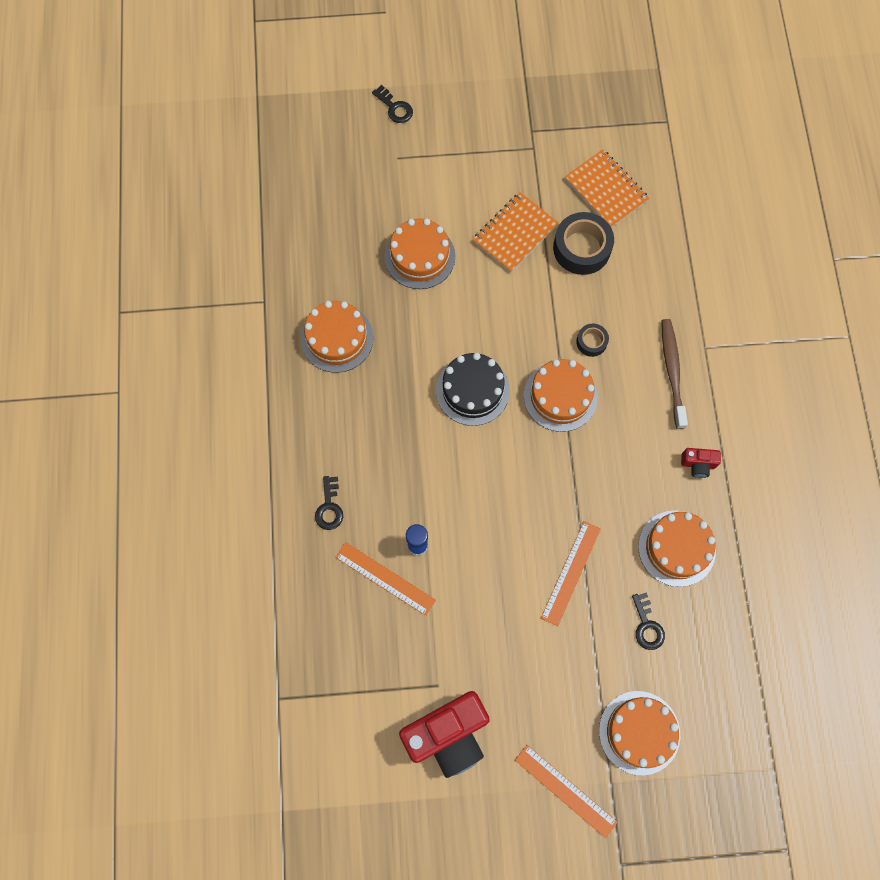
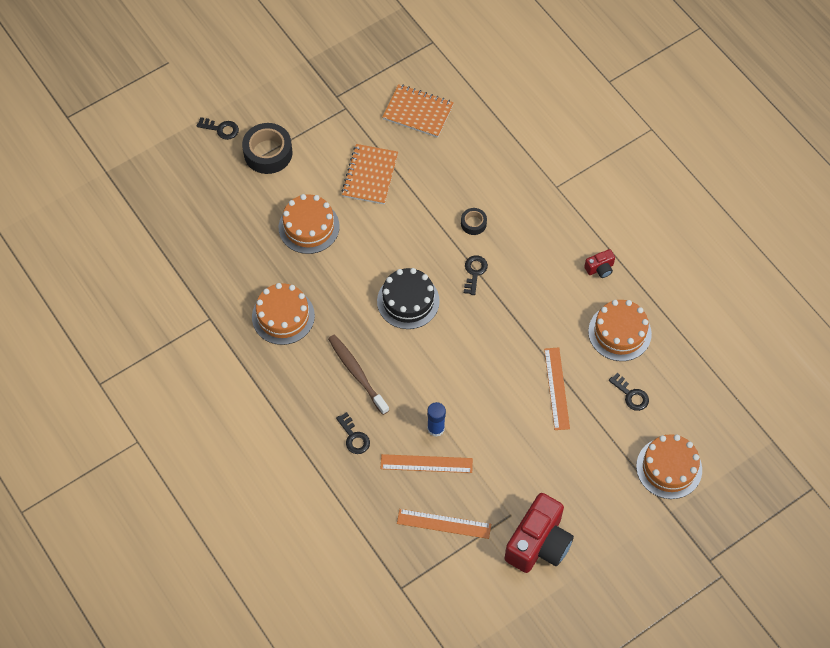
camera: 30 degrees left, 10 degrees down
orange ruler [515,745,618,838] -> orange ruler moved to [397,509,491,539]
orange cake [524,359,598,432] -> black key [464,255,488,295]
black tape [553,212,614,275] -> black tape moved to [242,123,292,174]
brown toothbrush [661,319,688,429] -> brown toothbrush moved to [328,335,389,415]

